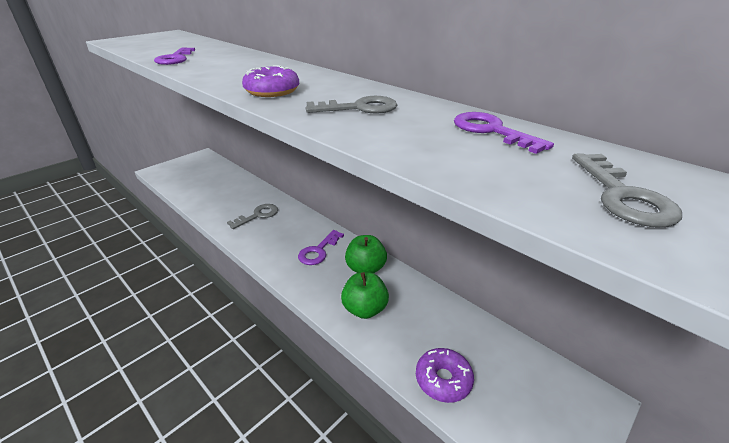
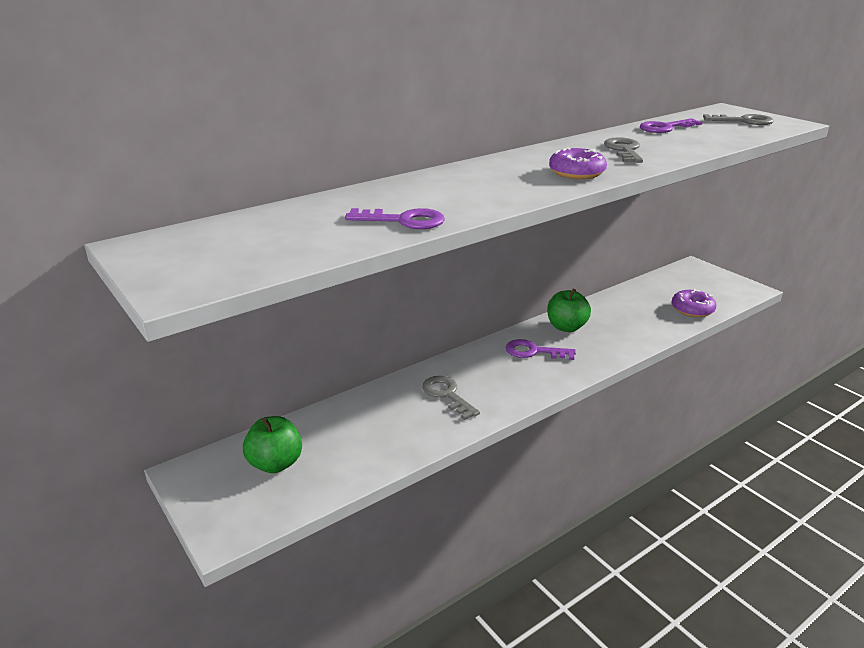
camera: 80 degrees left, 5 degrees down
purple key [298,230,344,265] -> purple key turned 150 degrees clockwise [506,339,576,360]
green apple [341,272,389,319] -> green apple moved to [243,416,302,473]

